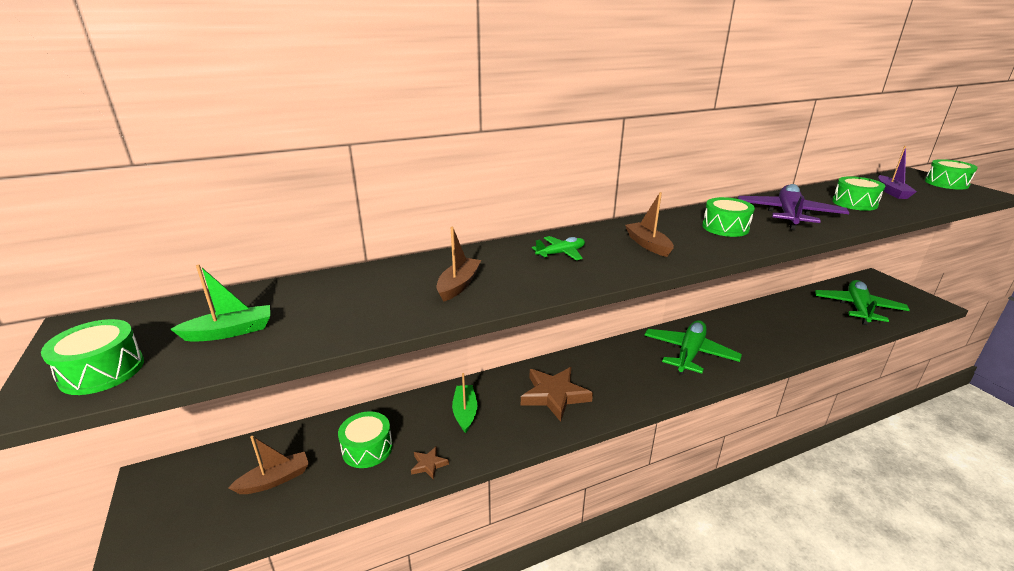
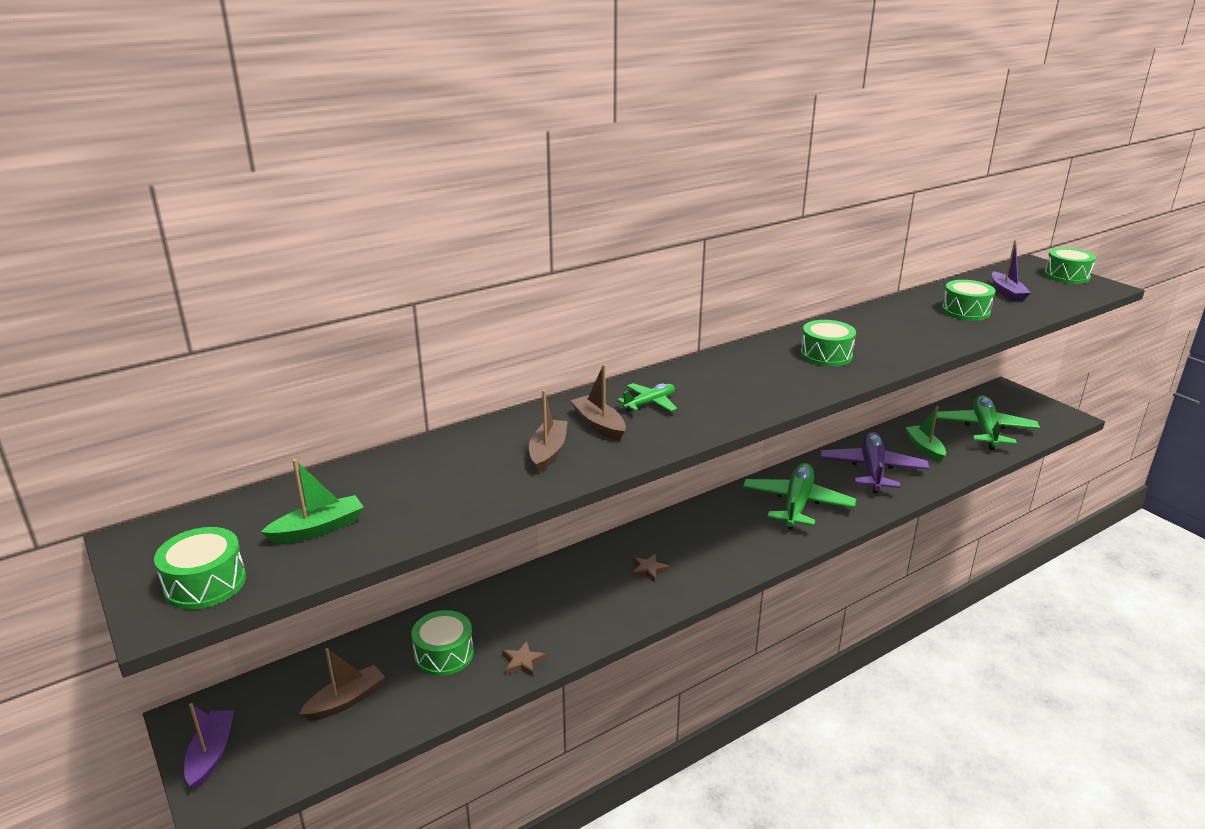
camera: 10 degrees left, 0 degrees up
green boat [452,373,477,433] -> green boat moved to [905,406,946,462]
brown star [521,367,593,422] -> brown star [632,554,670,583], size x0.46
brown boat [625,192,674,257] -> brown boat moved to [570,364,626,441]
purple plane [738,184,849,230] -> purple plane moved to [820,432,929,493]
none -> purple boat [184,703,234,789]

